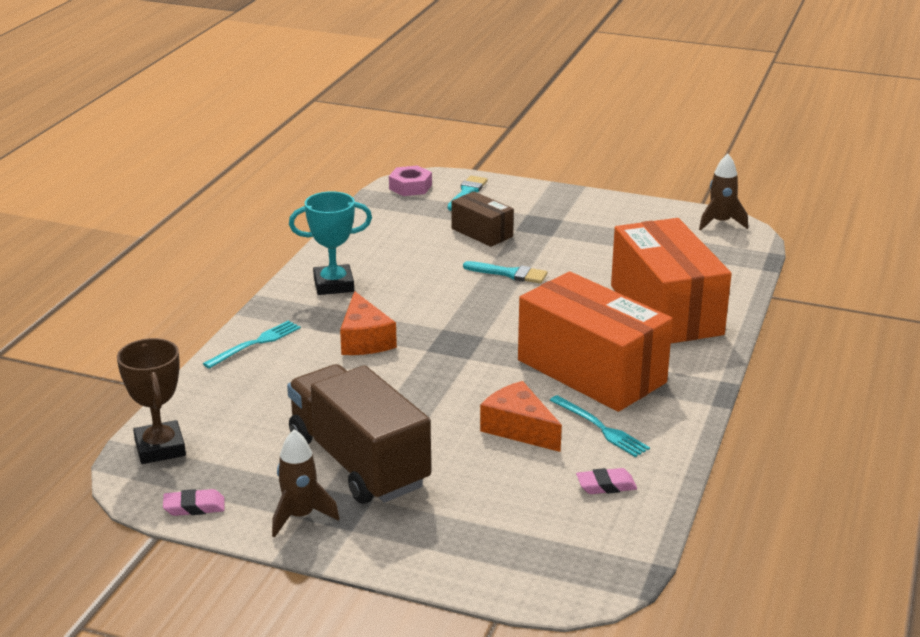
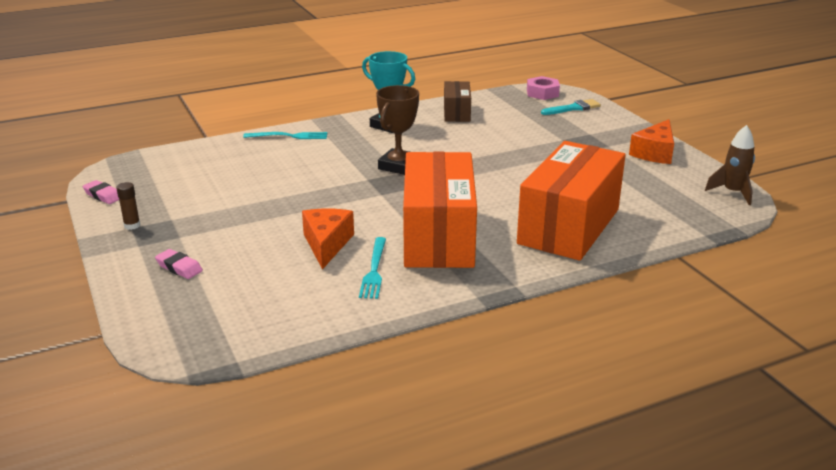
camera: 45 degrees right, 0 degrees up
brown trophy [117,338,186,464] -> brown trophy moved to [376,85,419,175]
brown rocket [272,429,340,537] -> brown glue stick [116,182,140,230]
brown truck [287,364,431,504] -> none
orange cheese [340,291,397,355] -> orange cheese moved to [629,119,674,164]
brown box [451,191,514,247] -> brown box moved to [444,81,471,122]
turquoise brush [463,261,547,284] -> none
pink eraser [576,468,637,494] -> pink eraser moved to [155,249,203,279]

